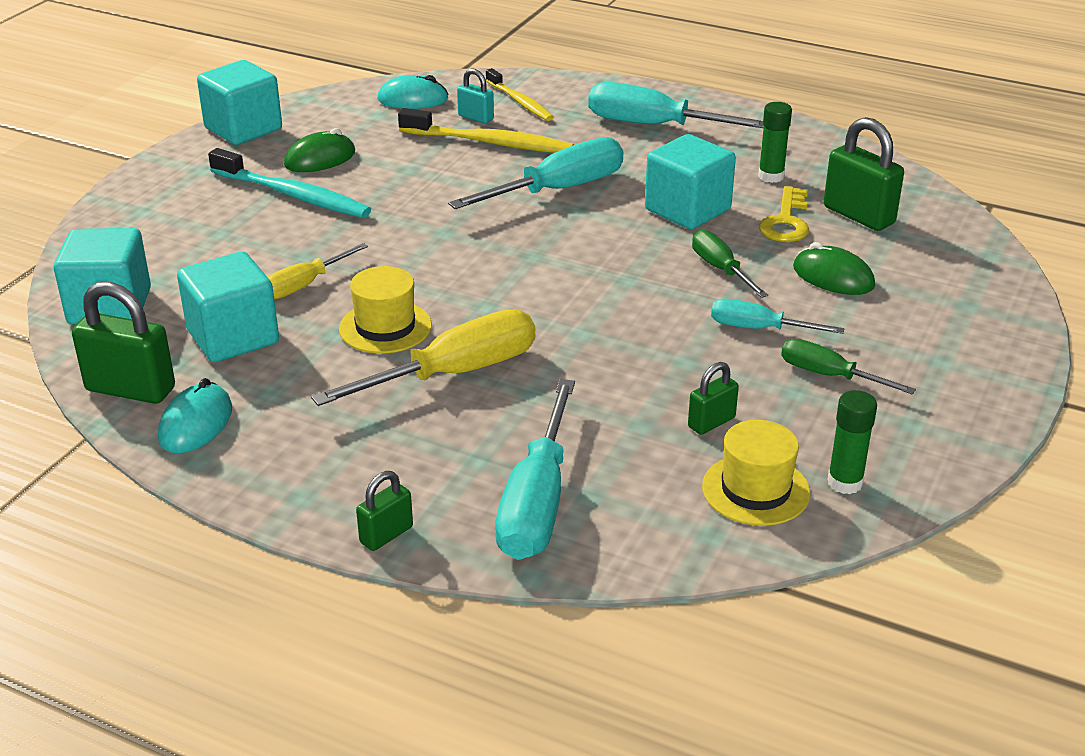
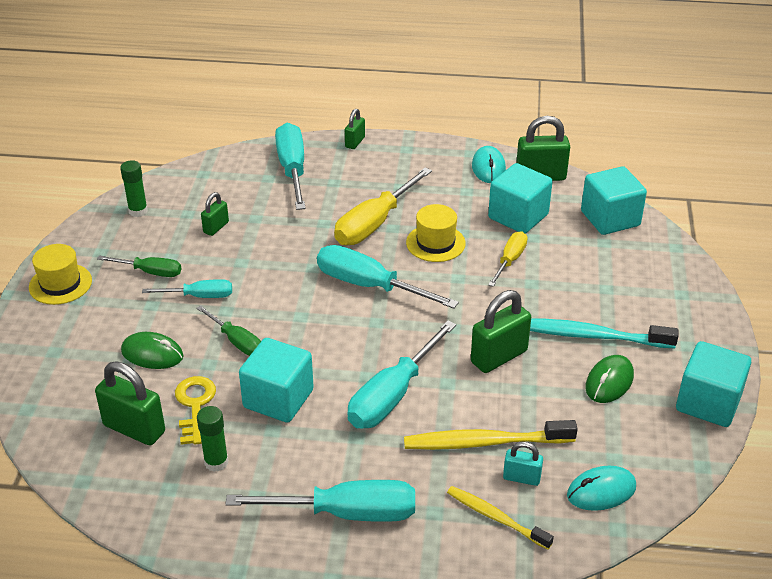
camera: 160 degrees right, 5 degrees up
yellow hat [702,420,811,526] -> yellow hat moved to [29,244,92,305]
none -> turquoise screwdriver [317,245,459,309]
none -> green padlock [471,290,531,373]

